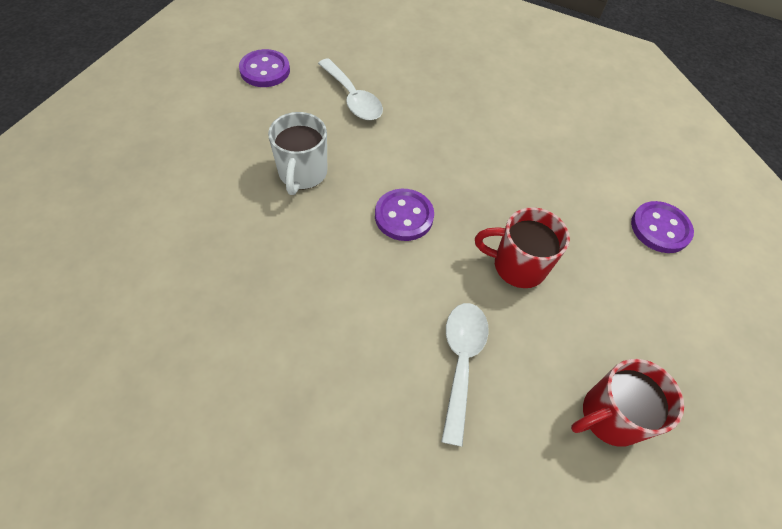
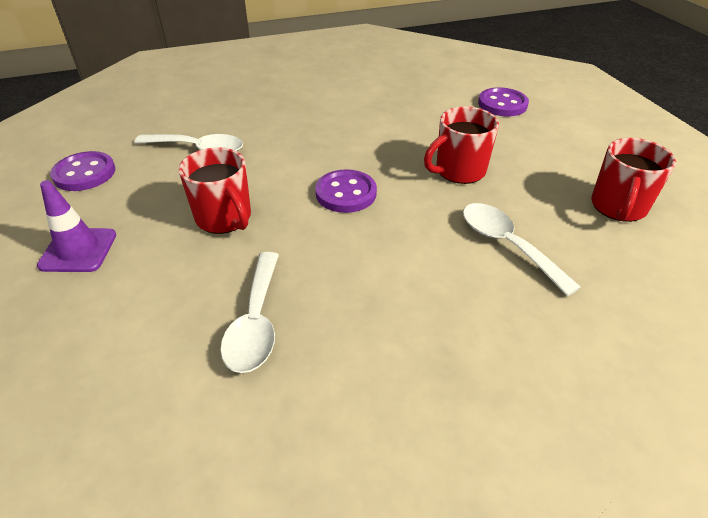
camera: 40 degrees left, 15 degrees down
white mug [268,112,327,195] -> red mug [178,147,251,234]
none -> purple traffic cone [37,180,116,272]
none -> white spoon [220,252,279,373]

